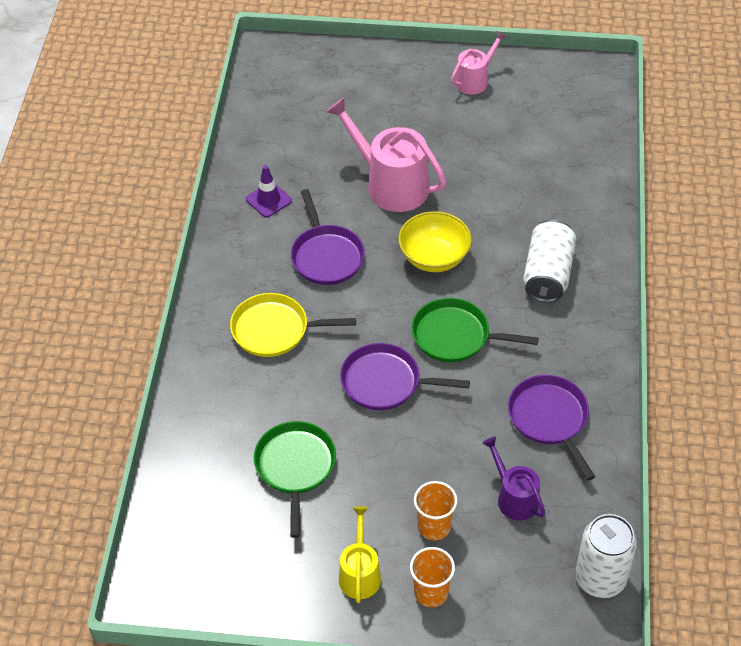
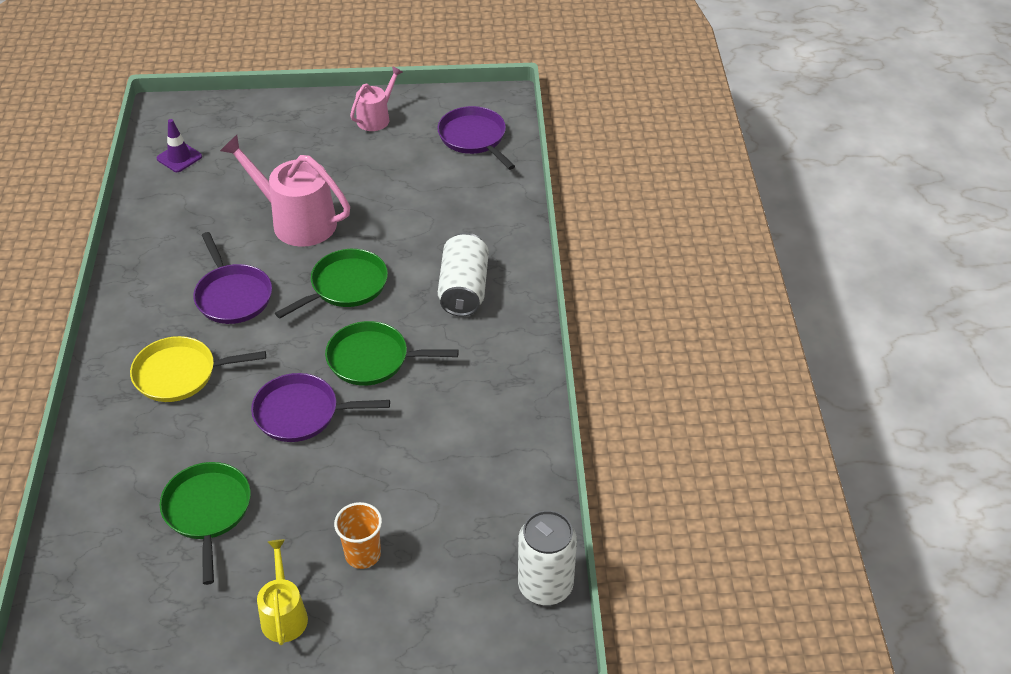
camera: 10 degrees left, 5 degrees down
purple traffic cone [246,165,292,218] -> purple traffic cone moved to [156,119,202,172]
yellow bowl [398,211,472,272] -> green pan [275,249,388,319]
orange cup [410,547,455,607] -> none
purple watering can [482,436,545,520] -> none
purple pan [508,375,595,480] -> purple pan moved to [438,106,515,170]

